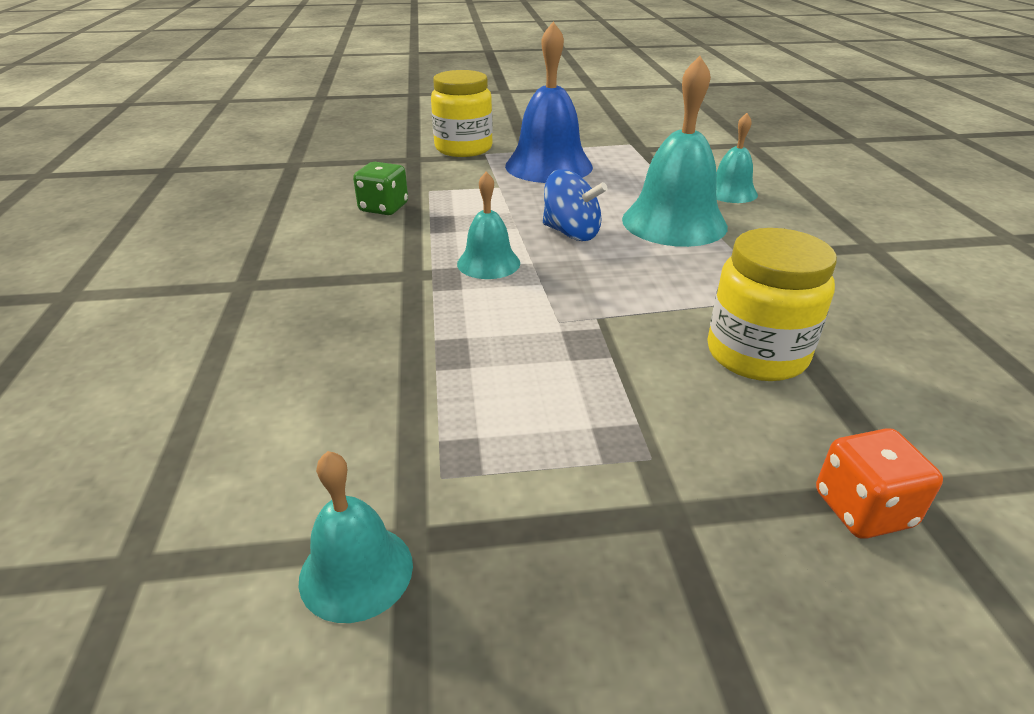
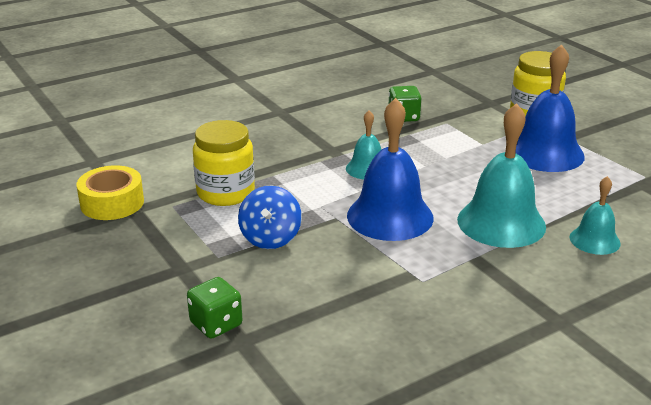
camera: 65 degrees right, 5 degrees down
turquoise bell [299,451,413,623] -> yellow tape [77,165,144,220]
blue spinning top [543,169,608,241] -> blue spinning top moved to [238,185,302,249]
yellow jar [707,228,837,381] -> yellow jar moved to [193,120,255,206]
orange dice [816,428,943,539] -> green dice [187,277,242,339]
none -> blue bell [347,98,434,241]

